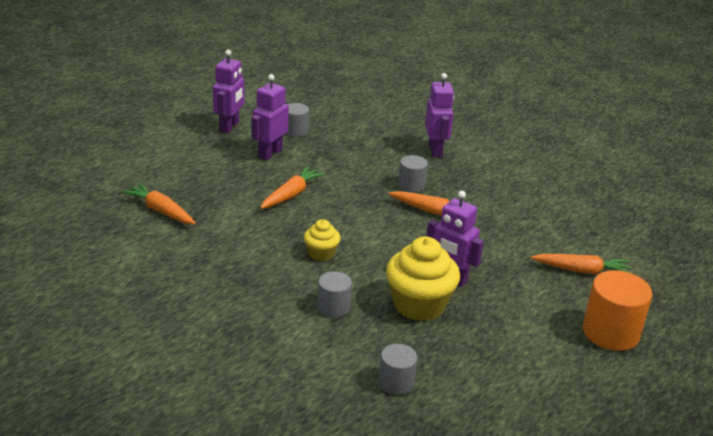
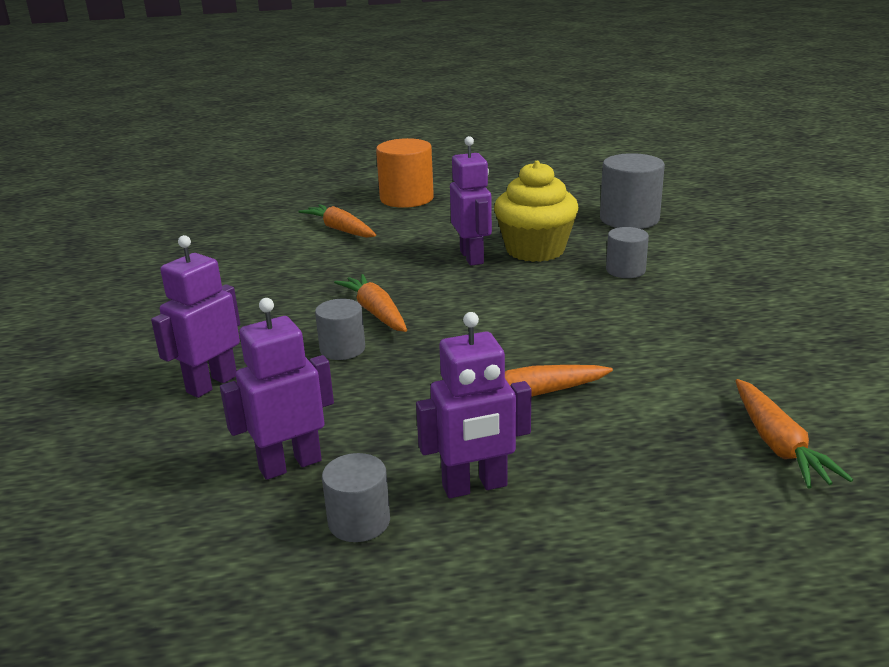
camera: 135 degrees left, 5 degrees down
purple robot [213,50,244,133] -> purple robot moved to [220,298,334,480]
yellow cupcake [304,219,340,261] -> none
grey cylinder [378,344,418,395] -> grey cylinder [600,153,665,229], size x1.71

